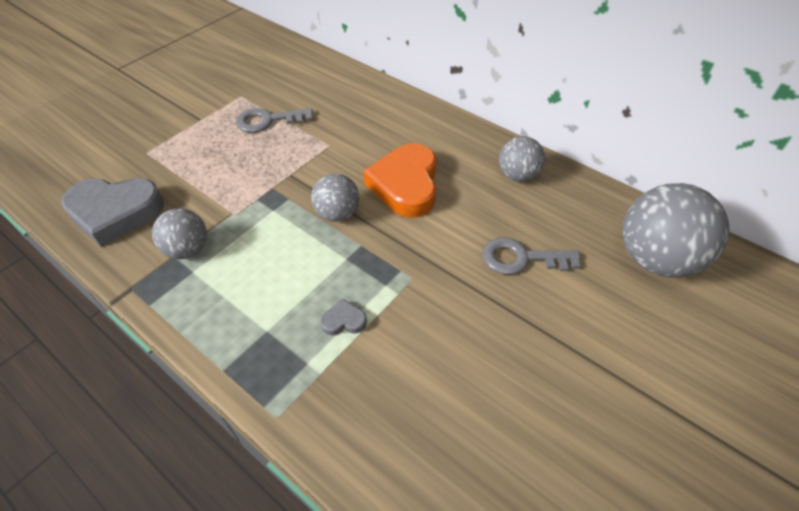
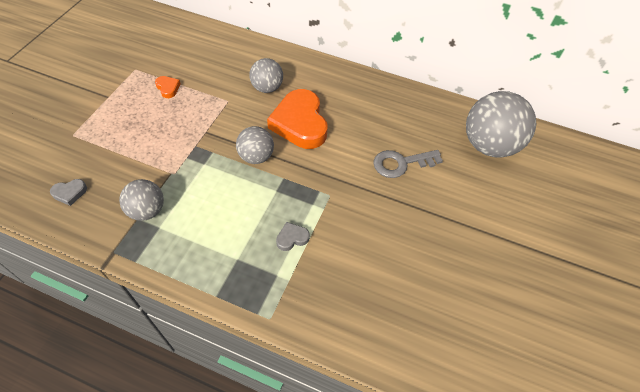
camera: 20 degrees left, 5 degrees up
grey heart [61,178,164,247] -> grey heart [50,179,87,206], size x0.42
grey key [236,108,313,133] -> orange heart [155,76,181,98]
grey ball [499,136,545,182] -> grey ball moved to [249,58,283,93]

